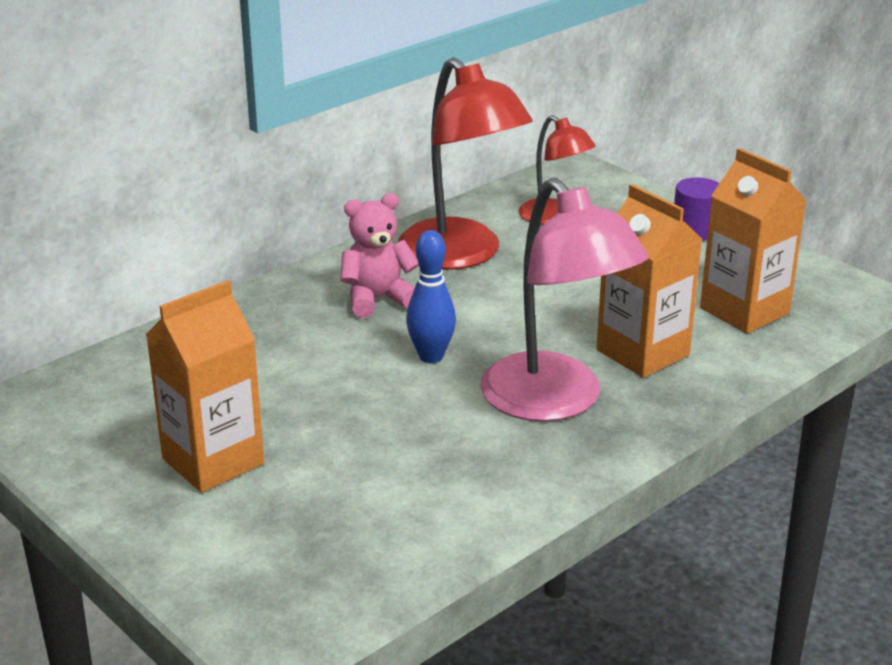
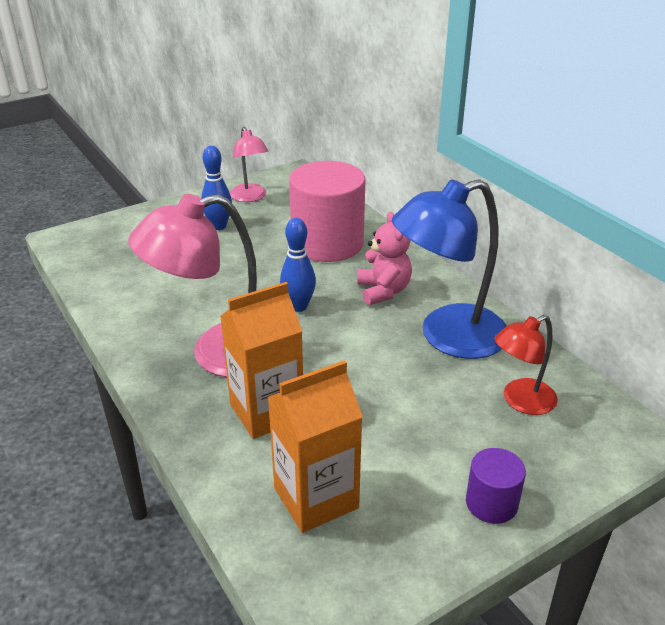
camera: 100 degrees right, 5 degrees up
orange carton [146,280,264,493] -> blue bowling pin [201,146,232,230]
red lamp [398,57,533,270] -> blue lamp [392,179,507,359]
none -> pink lamp [230,127,269,202]
none -> pink cylinder [289,161,365,262]

